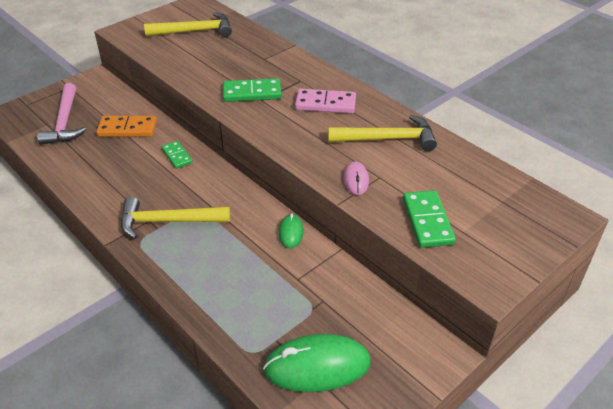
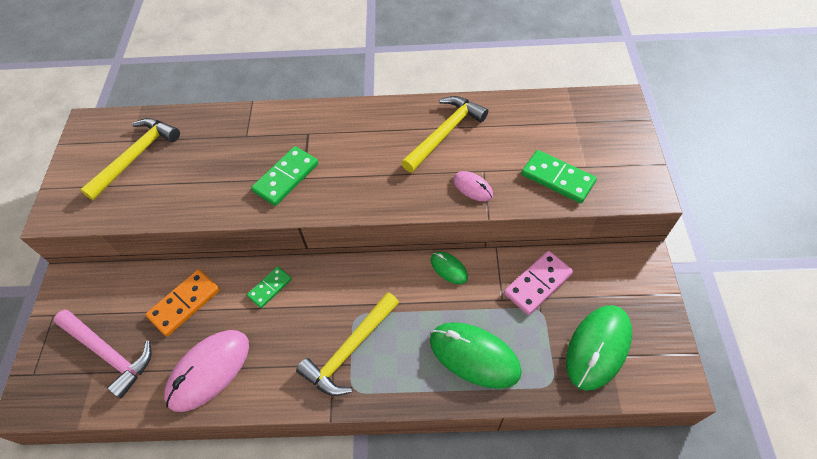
camera: 45 degrees left, 15 degrees up
green domino [162,141,192,169] -> green domino turned 60 degrees counterclockwise [247,266,292,308]
pink domino [295,89,356,113] -> pink domino moved to [504,251,573,315]
none -> pink mouse [164,330,249,412]
none -> green mouse [430,322,522,389]

